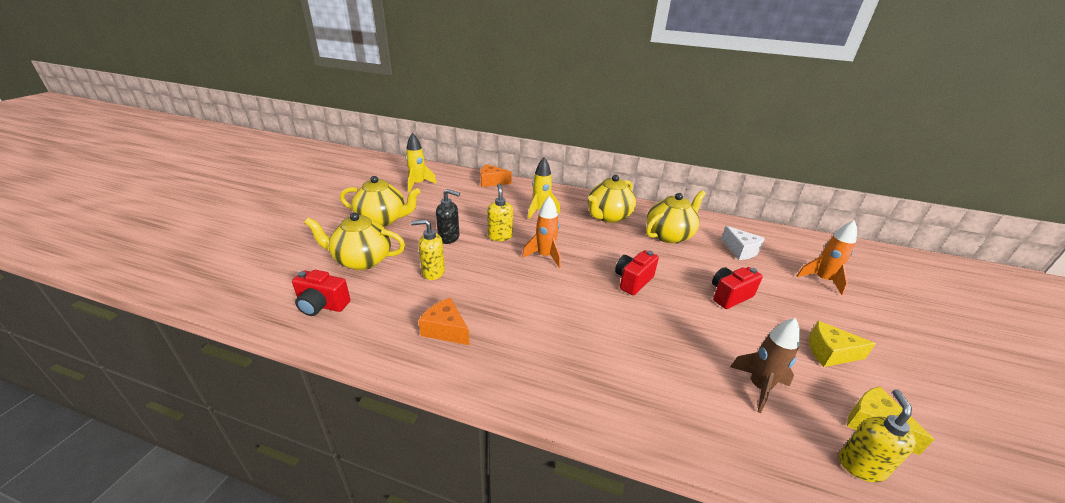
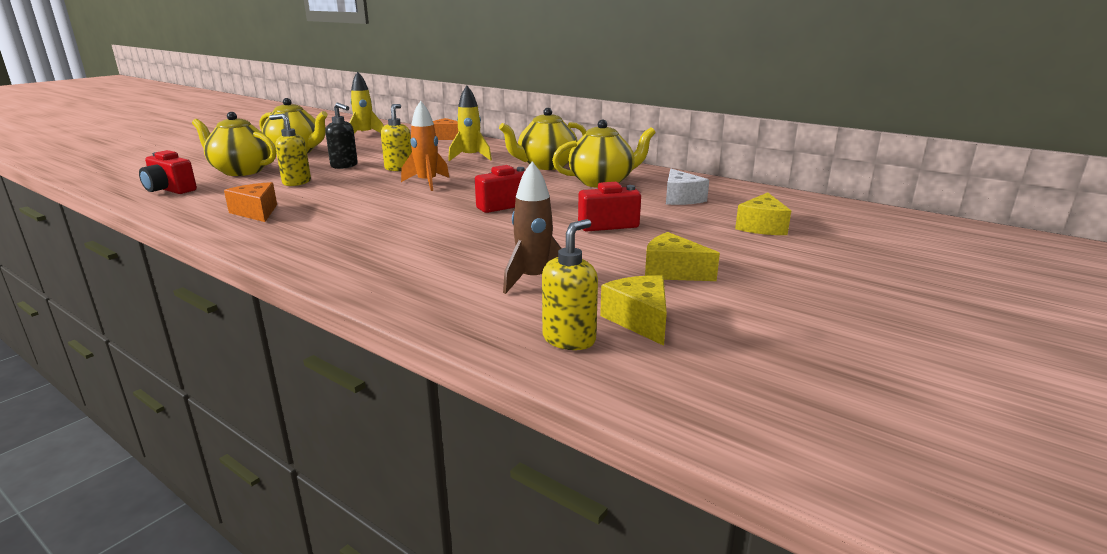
camera: 20 degrees right, 10 degrees down
orange rocket [797,220,857,295] -> yellow cheese [735,192,791,235]

